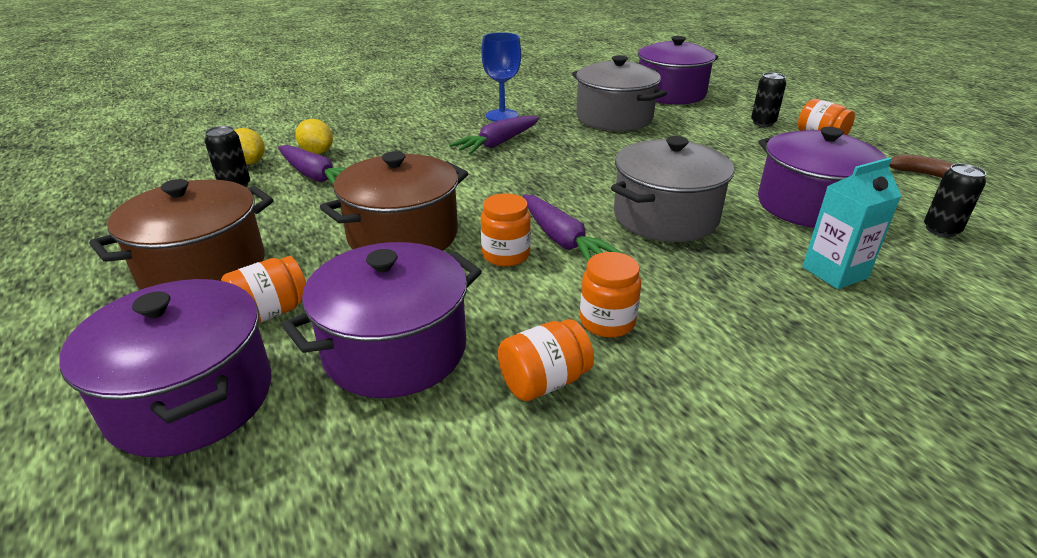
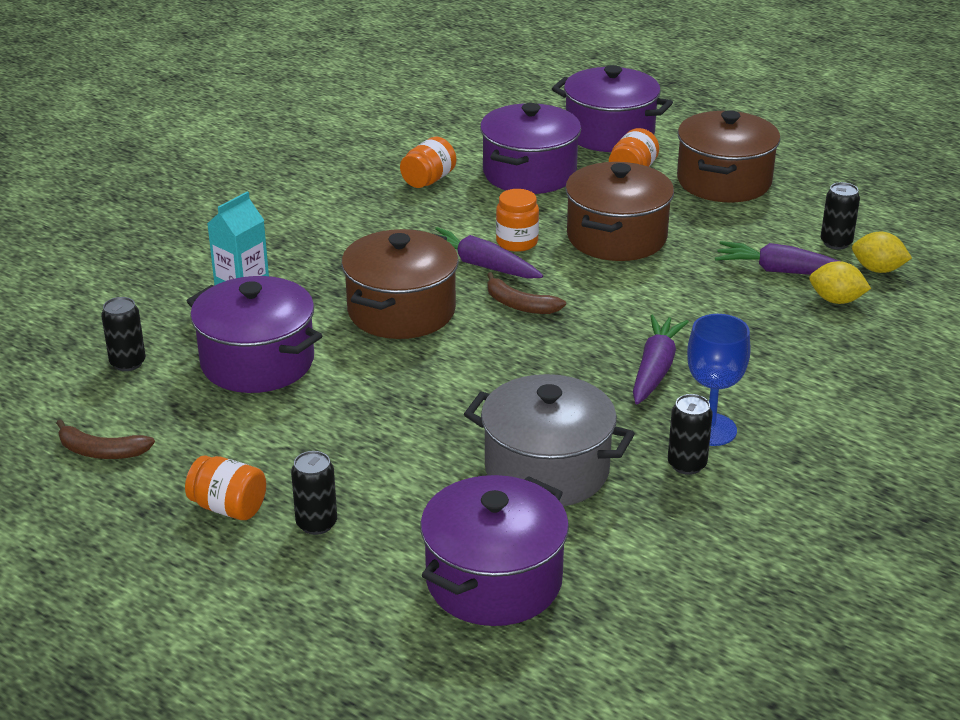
camera: 155 degrees right, 0 degrees up
orange jar [580,252,641,338] -> none
grey pot [611,136,734,242] -> brown pot [341,229,459,339]
none -> brown banana [487,272,566,314]
none -> black can [668,394,713,475]

